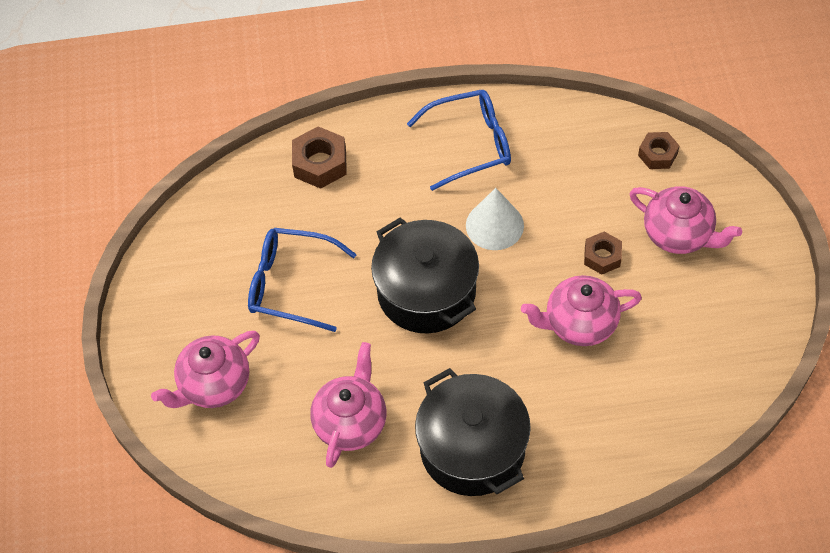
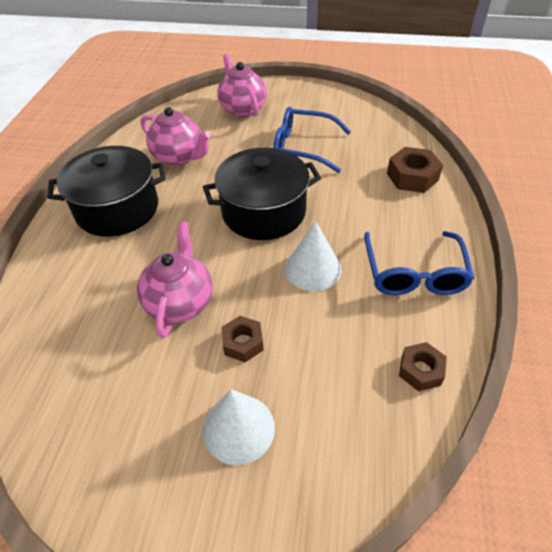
camera: 105 degrees right, 10 degrees down
blue glasses [248,228,357,332] -> blue glasses turned 105 degrees counterclockwise [273,107,351,173]
pink teapot [629,186,742,254] -> white cone [203,389,275,465]
brown nut [638,132,680,169] -> brown nut moved to [399,342,447,391]

